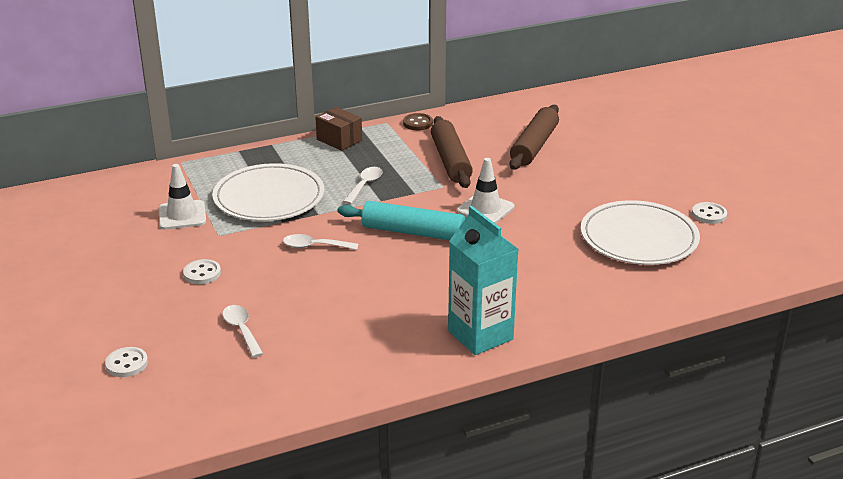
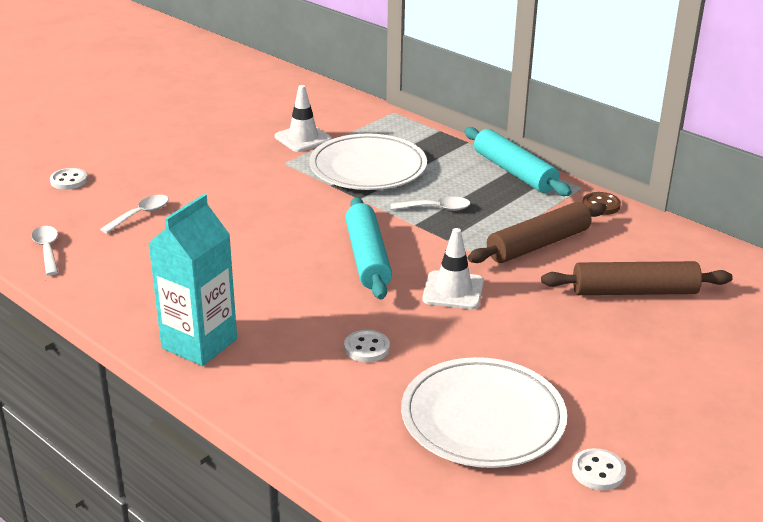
camera: 65 degrees right, 0 degrees up
white button [183,259,221,284] -> white button moved to [344,330,390,362]
white spoon [283,234,358,250] -> white spoon moved to [32,226,58,275]
brown box [315,107,362,151] -> turquoise rolling pin [464,127,572,196]

